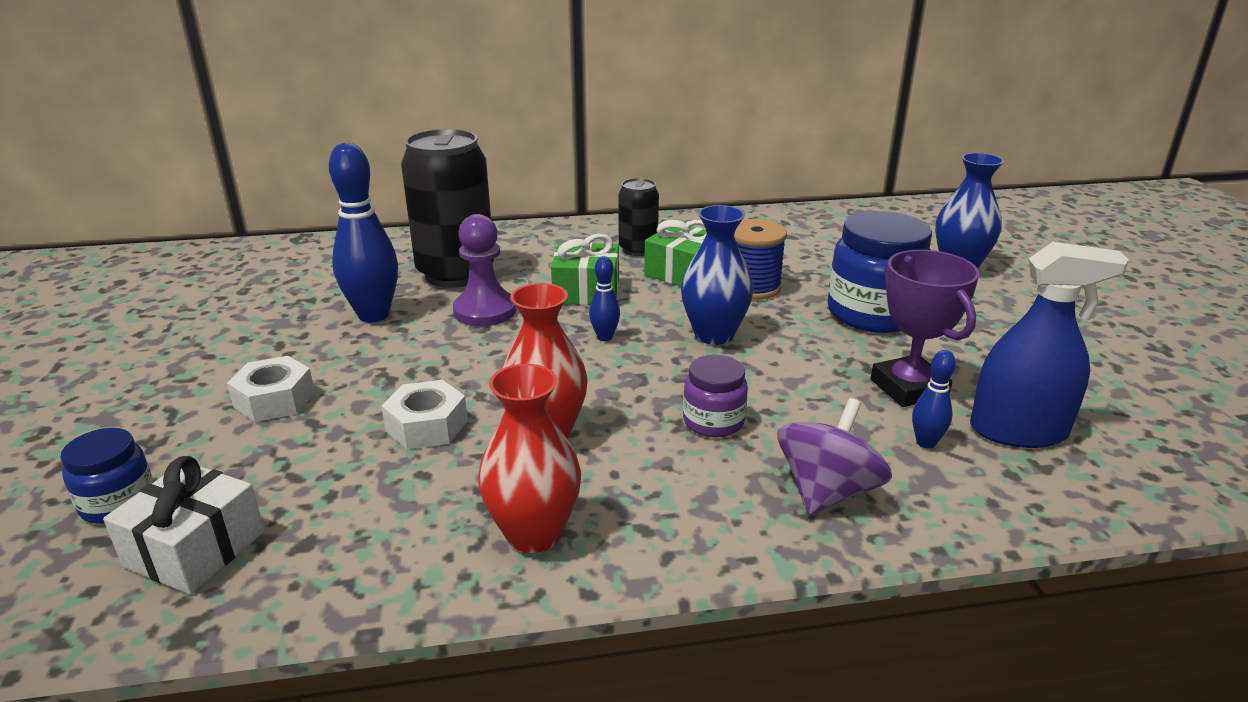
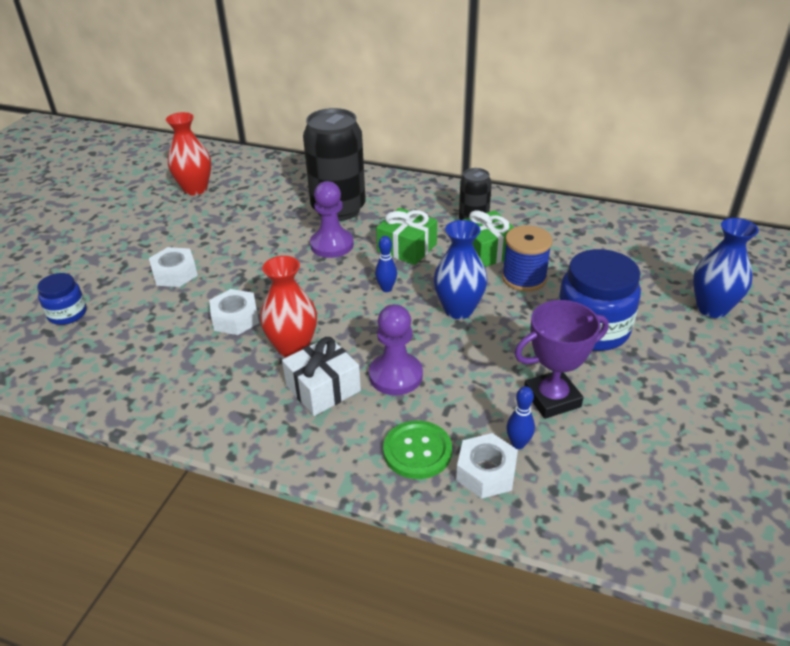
camera: 30 degrees right, 10 degrees up
white gift [103,456,265,594] -> white gift moved to [282,337,361,416]
blue bowling pin [329,143,398,323] -> none
red vase [478,364,581,553] -> red vase moved to [166,112,211,195]
purple jar [683,355,748,438] -> purple pawn [369,304,423,395]
purple spinning top [777,398,892,515] -> green button [383,420,452,479]
purple trophy [871,250,980,407] -> purple trophy turned 60 degrees clockwise [514,300,609,419]
blue spray bottle [970,242,1129,448] -> none
none -> white nut [456,433,518,499]

